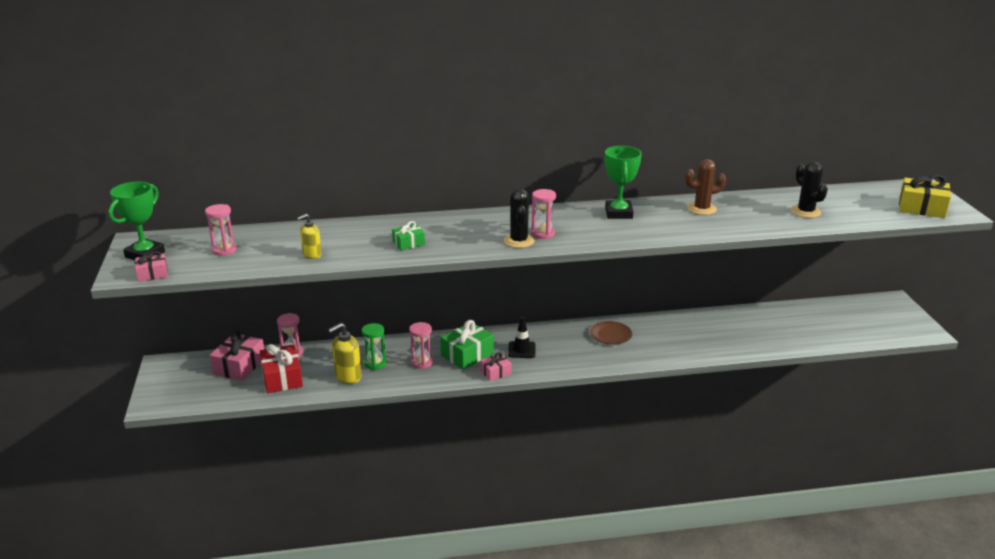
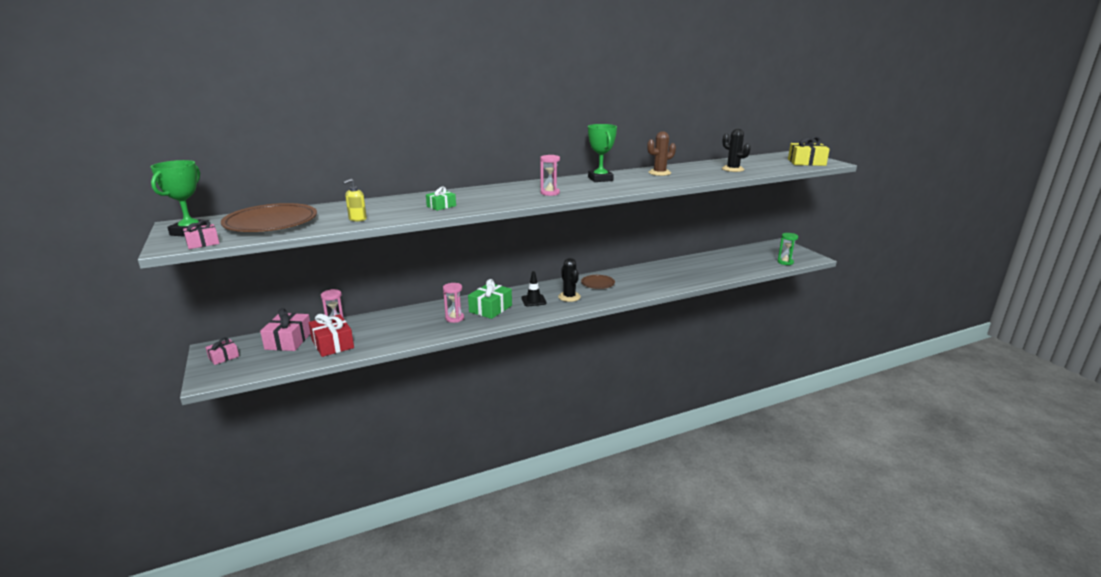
camera: 15 degrees left, 5 degrees down
pink hourglass [205,204,237,256] -> brown plate [221,203,317,232]
yellow soap dispenser [328,323,362,384] -> none
green hourglass [362,323,386,370] -> green hourglass moved to [777,233,798,265]
pink gift [480,352,512,381] -> pink gift moved to [205,337,239,365]
black cactus [504,188,535,248] -> black cactus moved to [558,258,581,302]

